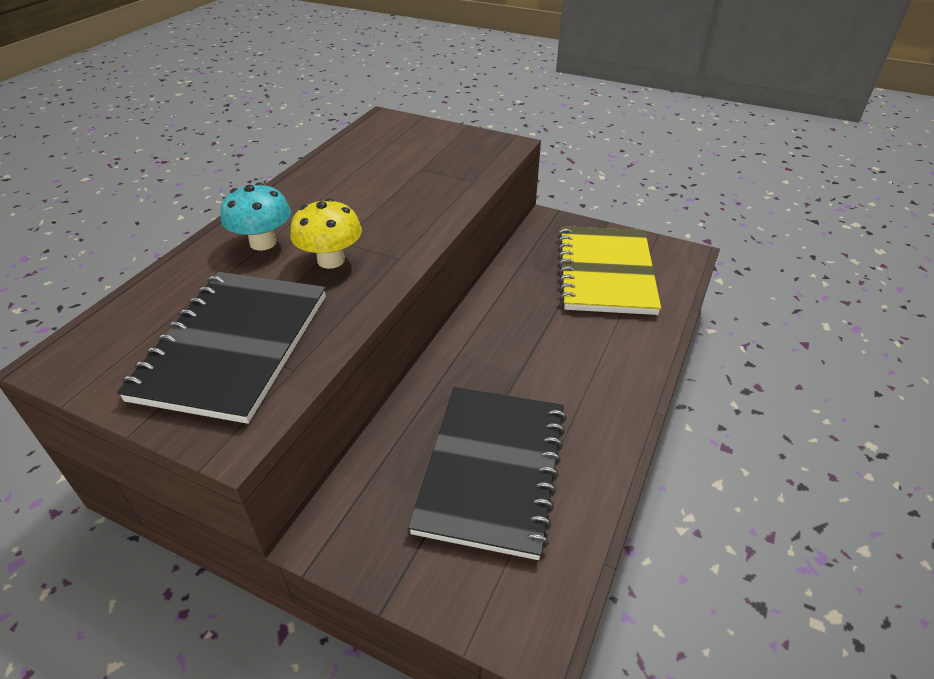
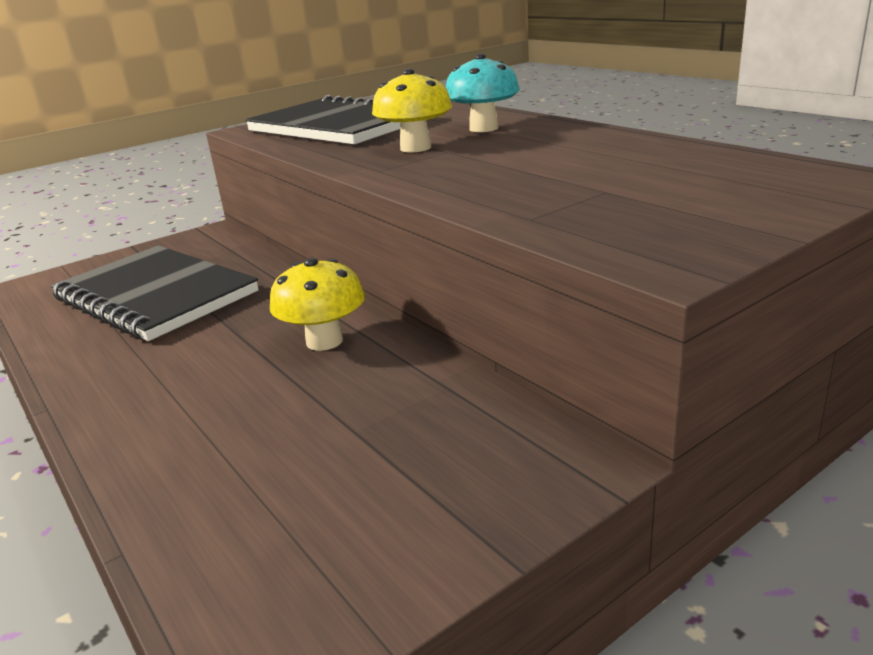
camera: 120 degrees right, 15 degrees down
yellow notebook [558,226,661,315] -> none
none -> yellow mushroom [270,257,365,351]

